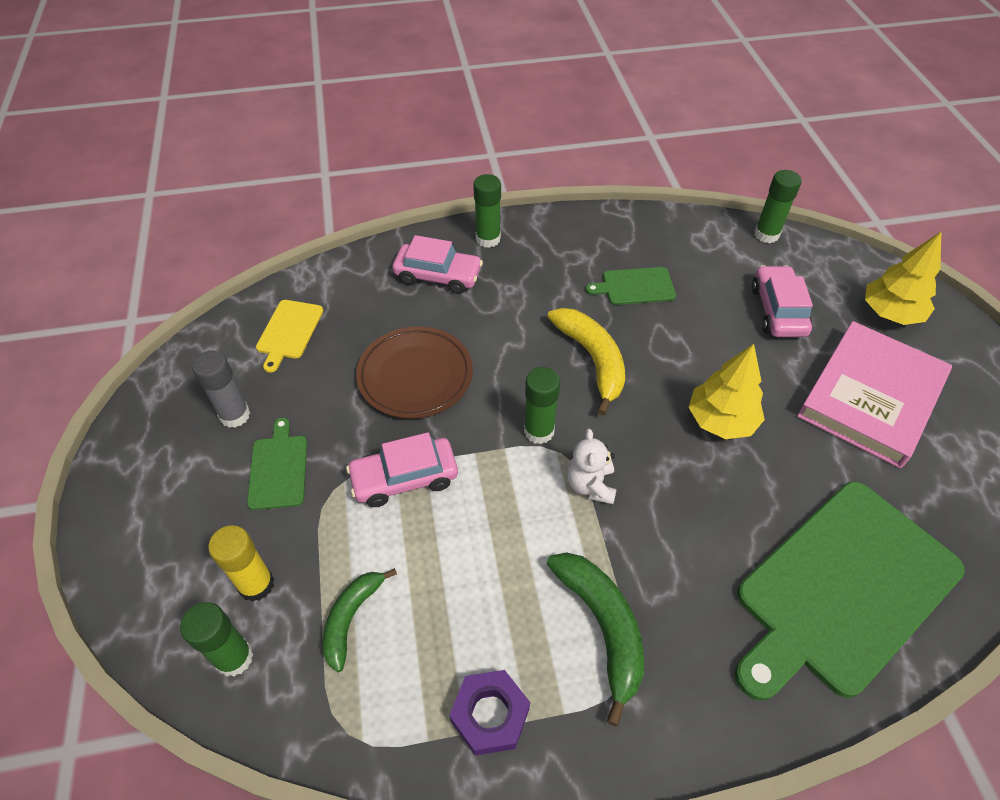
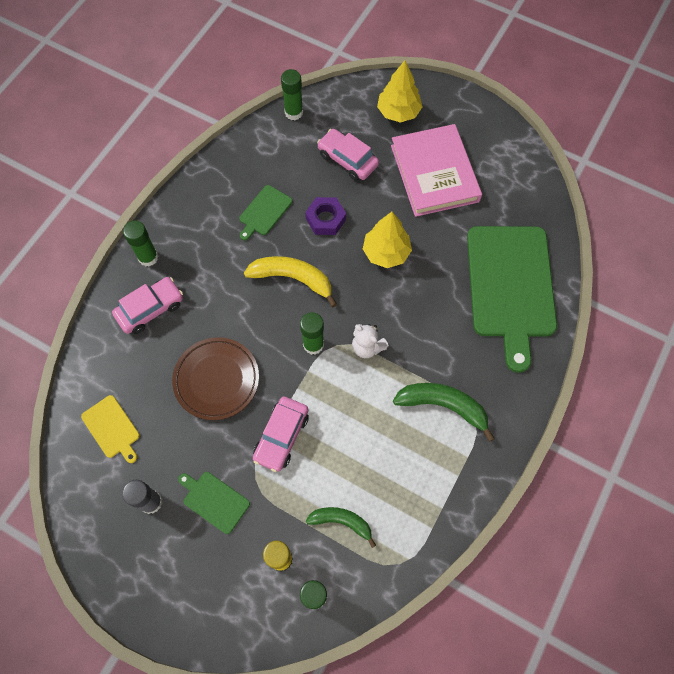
camera: 50 degrees left, 15 degrees up
green banana [323,568,397,672] -> green banana turned 135 degrees clockwise [306,507,376,548]
purple nut [449,670,530,756] -> purple nut moved to [305,197,346,235]

